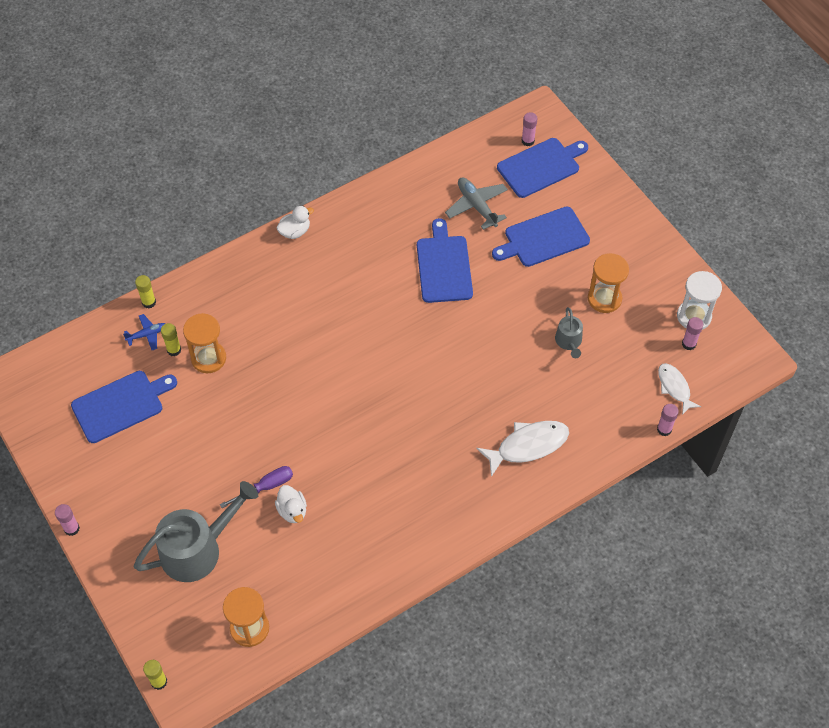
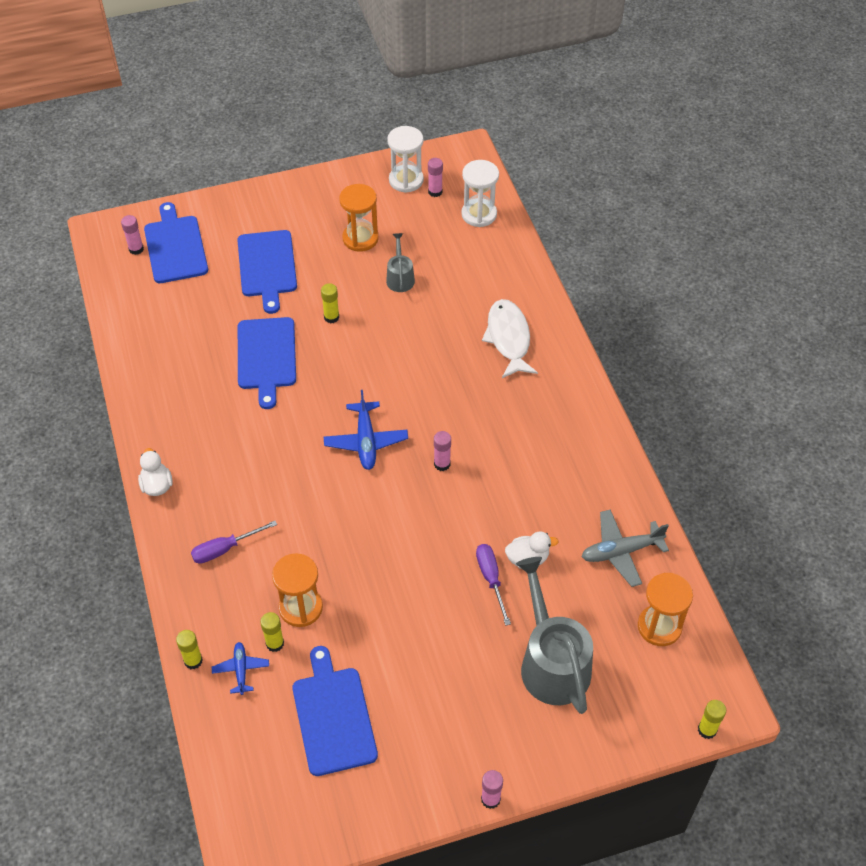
camera: 75 degrees left, 5 degrees down
blue cutting board [417,218,473,303] -> blue cutting board turned 105 degrees counterclockwise [238,317,296,409]
grey plane [445,177,508,230] -> grey plane moved to [582,509,669,587]
grey watering can [555,307,583,358] -> grey watering can turned 105 degrees counterclockwise [386,233,415,292]
pink glue stick [657,404,679,436] -> pink glue stick moved to [434,431,451,471]
white fish [658,363,701,415] -> white hourglass [461,160,499,227]
none -> purple screwdriver [191,521,277,564]
none -> yellow glue stick [321,283,339,323]
none -> blue plane [324,390,408,470]

